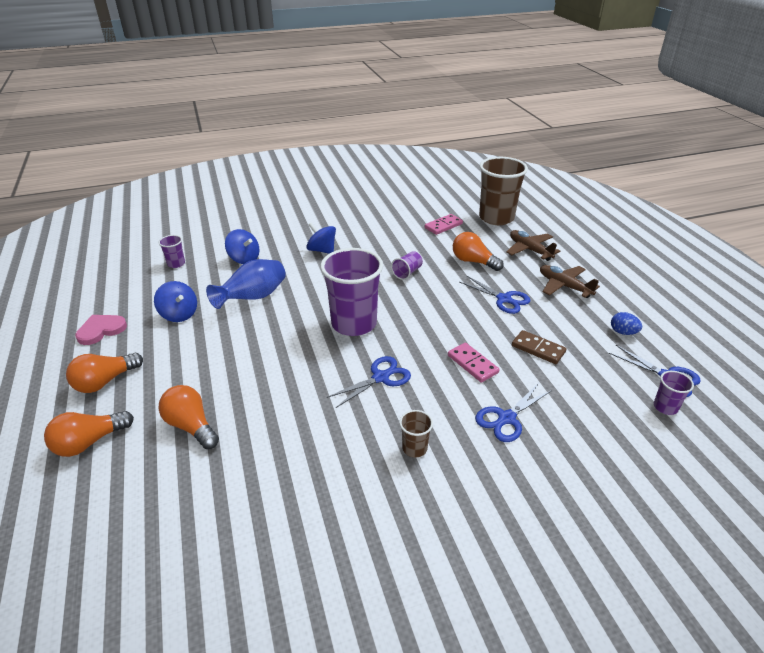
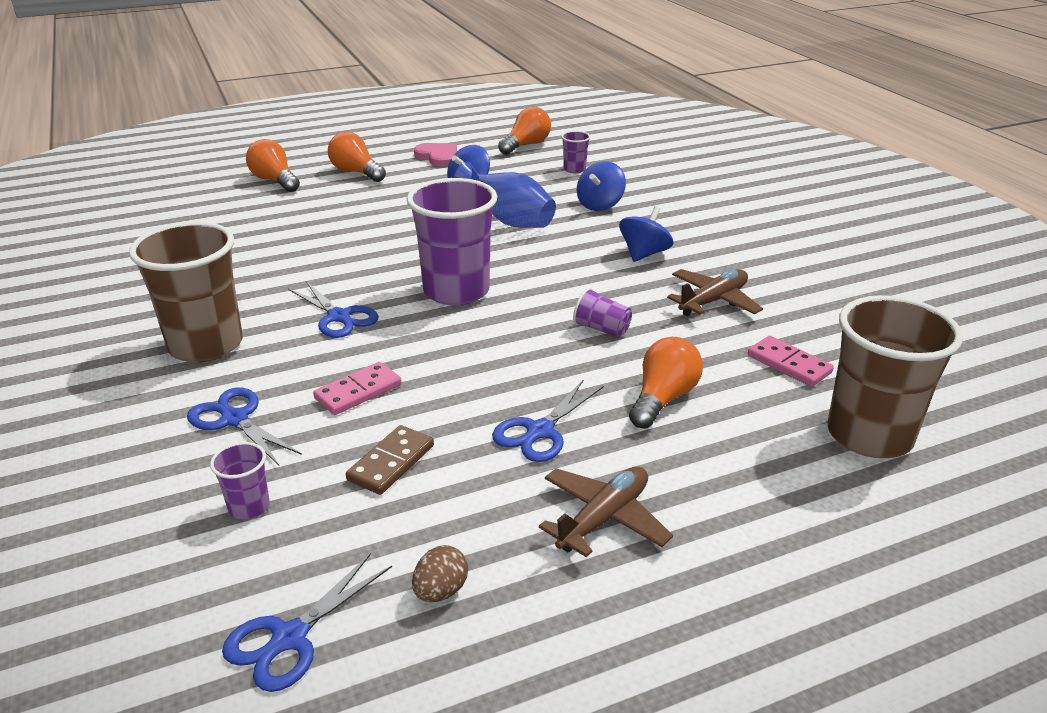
camera: 85 degrees right, 5 degrees down
orange light bulb [159,385,219,449] -> orange light bulb moved to [498,107,551,155]
brown cup [399,410,433,458] -> brown cup [129,222,243,362], size x2.28
brown plane [506,230,560,261] -> brown plane moved to [667,269,763,316]
blue egg [611,312,642,335] -> brown egg [412,545,468,602]
purple cup [654,371,694,415] -> purple cup moved to [210,442,270,520]

